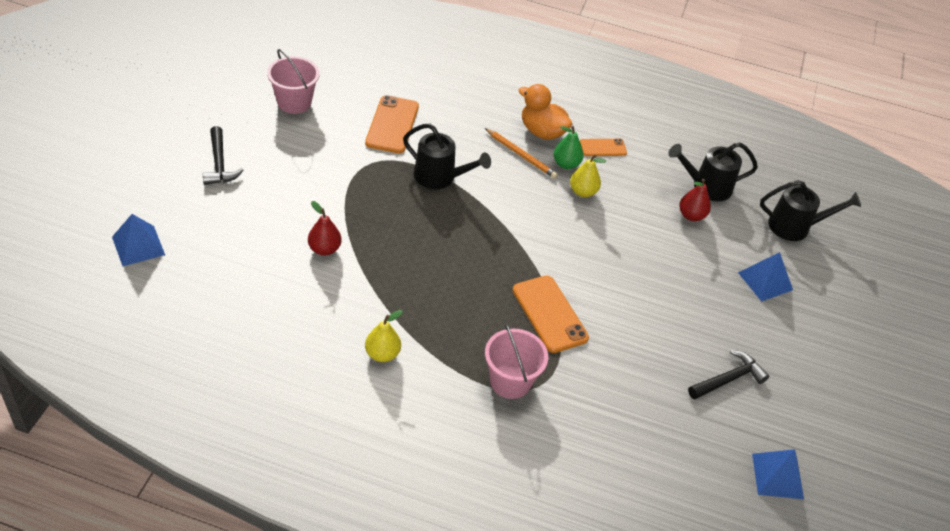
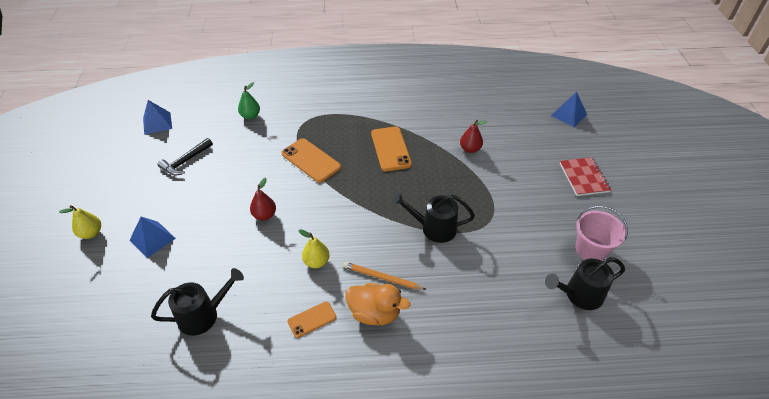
camera: 165 degrees right, 0 degrees up
black hammer [203,126,244,185] -> red notebook [560,157,611,196]
orange phone [365,95,419,153] -> orange phone moved to [371,127,412,171]
yellow pear [365,310,403,362] -> yellow pear moved to [59,205,101,239]
pink bucket [485,323,548,399] -> none
green pear [553,126,584,169] -> green pear moved to [238,82,260,119]
red pear [679,179,711,221] -> red pear moved to [250,178,276,220]
black watering can [760,180,861,241] -> black watering can moved to [545,257,625,310]

